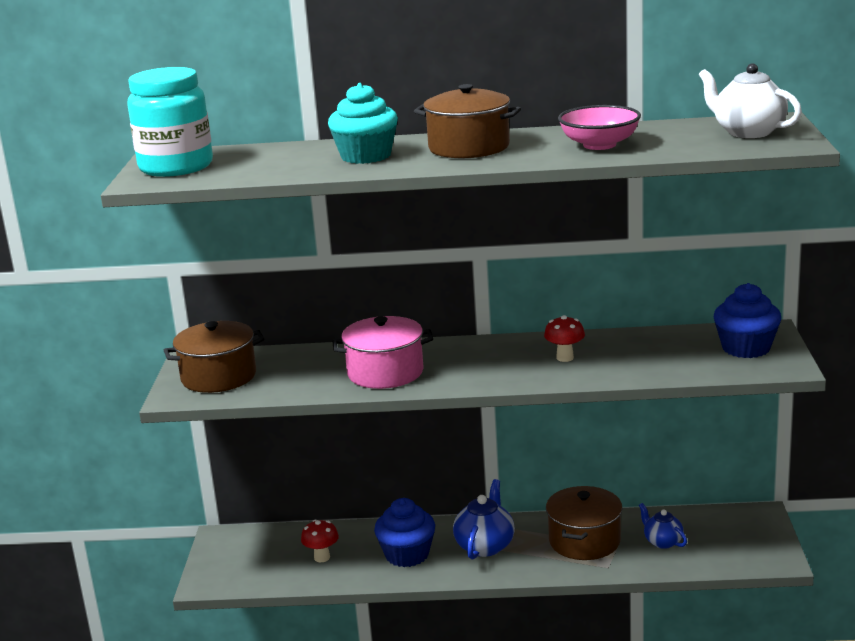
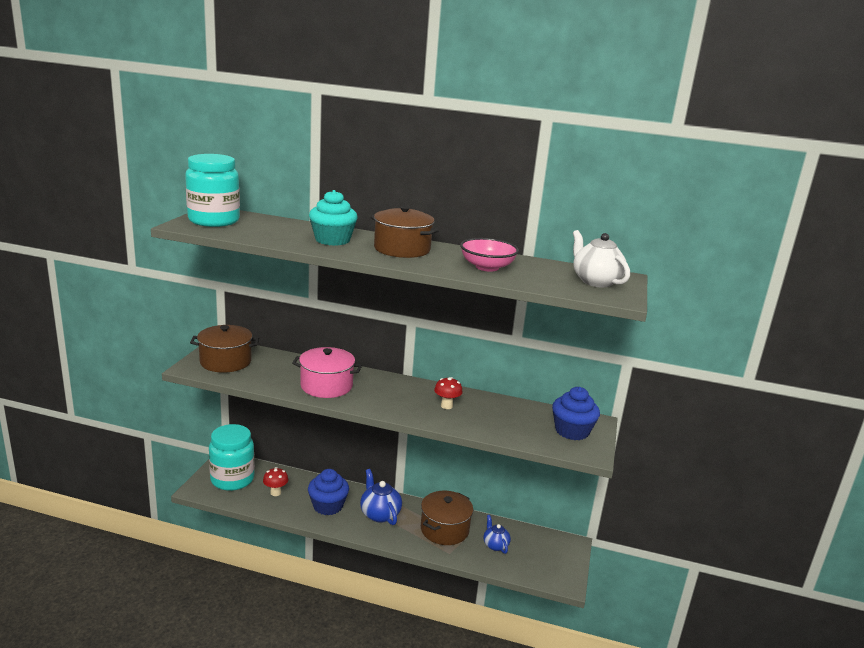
camera: 10 degrees right, 0 degrees up
blue teapot [453,479,515,560] -> blue teapot turned 60 degrees counterclockwise [360,469,402,525]
none -> turquoise jar [209,424,255,491]

